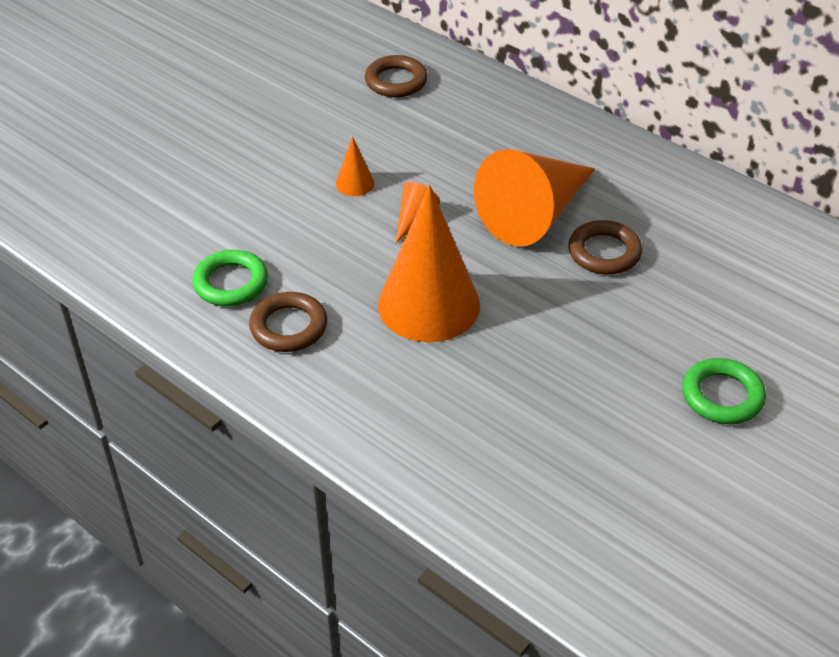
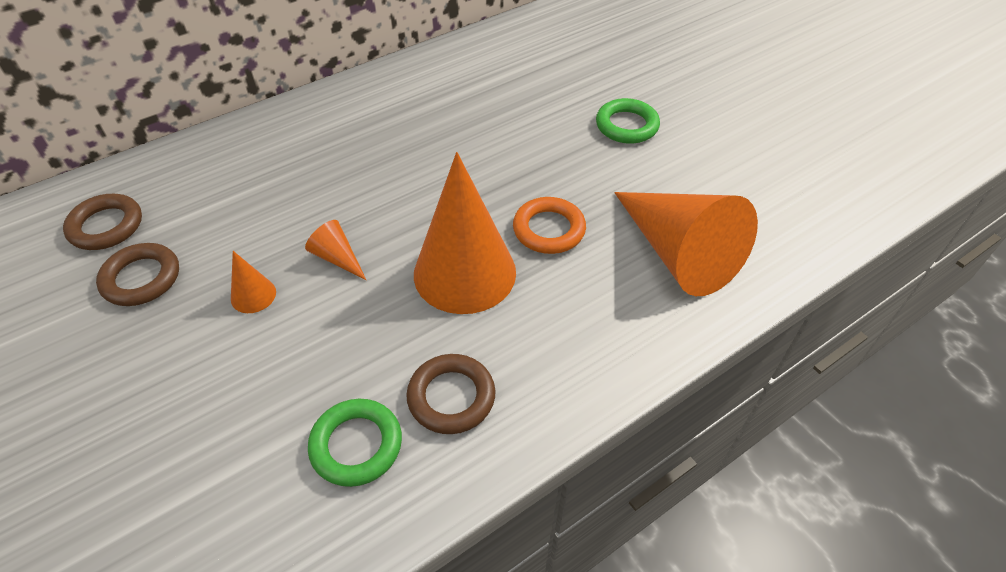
camera: 75 degrees left, 5 degrees up
orange cone [474,149,595,247] -> orange cone moved to [614,192,758,296]
brown ring [568,220,642,275] -> brown ring moved to [96,243,179,306]
none -> orange ring [513,197,586,254]

